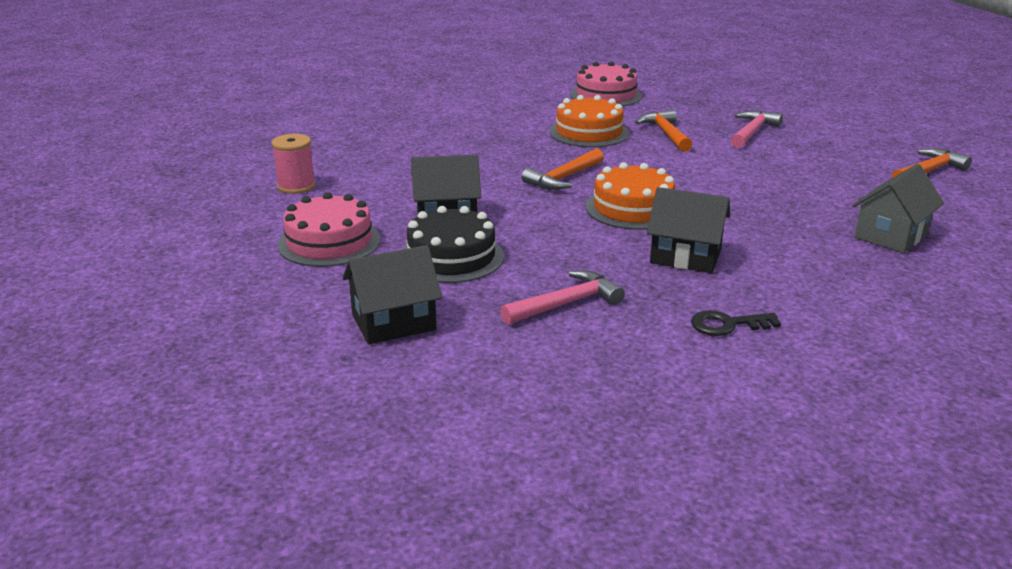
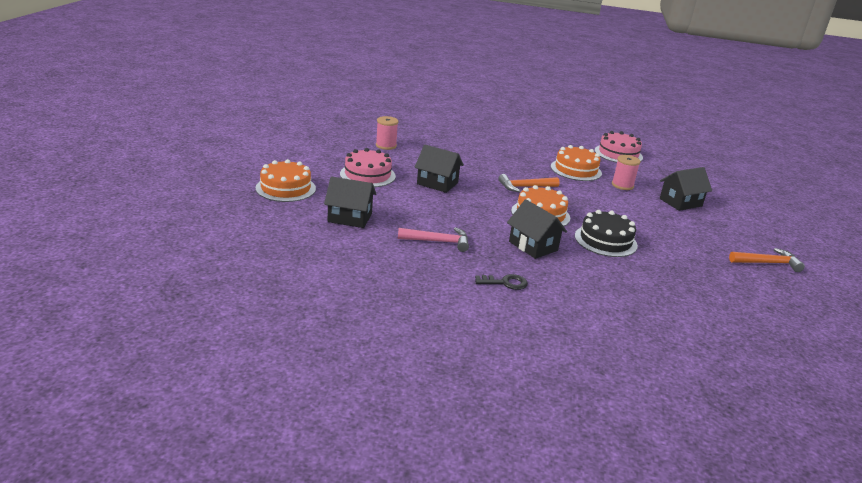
camera: 30 degrees right, 0 degrees up
black cake [402,206,504,283] -> black cake moved to [575,210,638,257]
orange hammer [635,109,693,152] -> pink spool [612,155,641,190]
black key [691,310,781,336] -> black key turned 150 degrees clockwise [475,274,528,290]
pink hammer [731,111,783,148] -> black house [660,167,712,211]
grey house [852,164,944,253] -> none
none -> orange cake [255,159,316,202]

